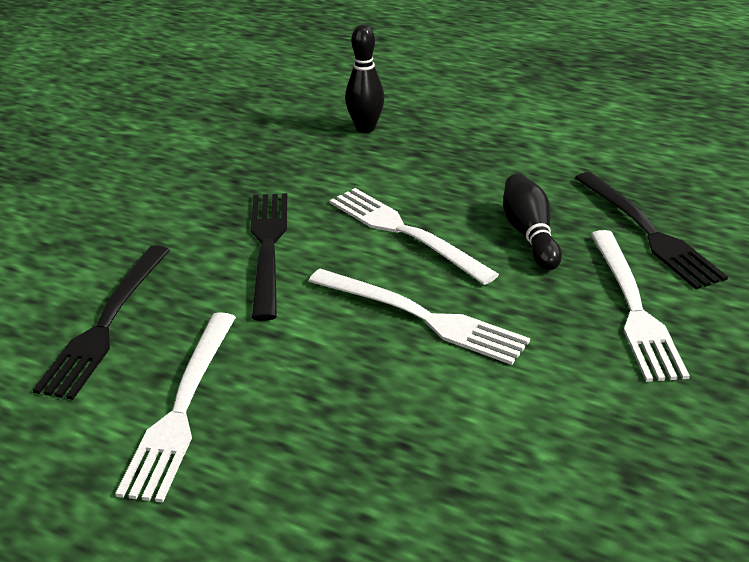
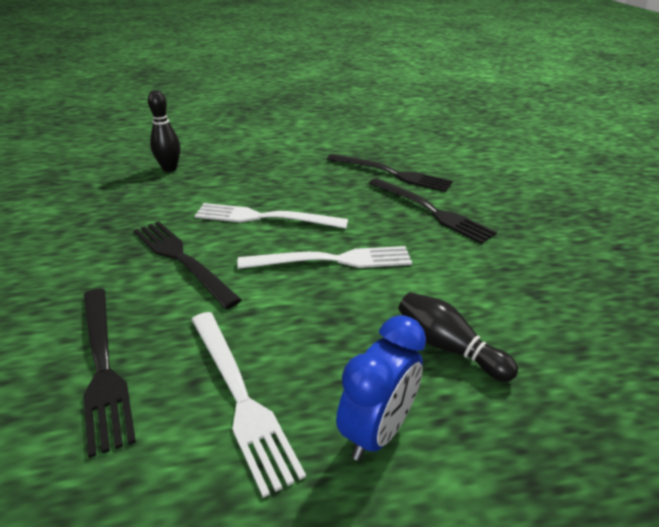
camera: 40 degrees left, 0 degrees up
black bowling pin [503,174,562,270] -> black bowling pin moved to [398,292,518,382]
white fork [591,230,690,382] -> black fork [369,178,497,244]
none -> blue clock [336,315,426,461]

